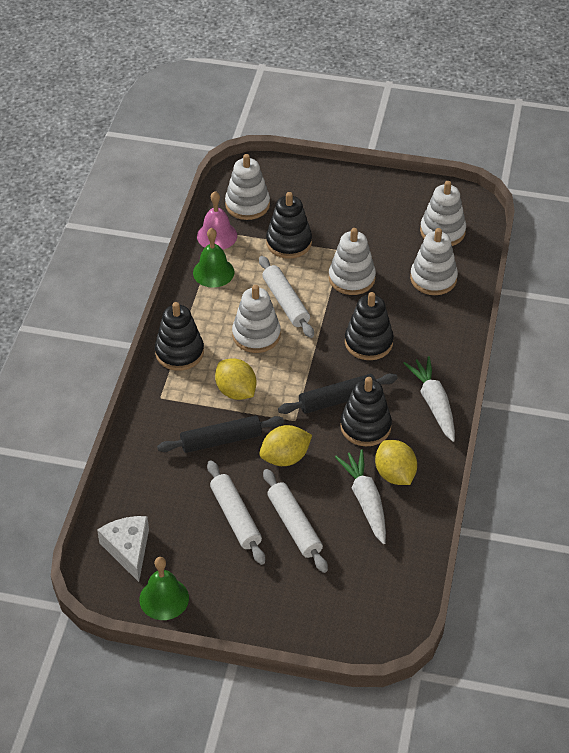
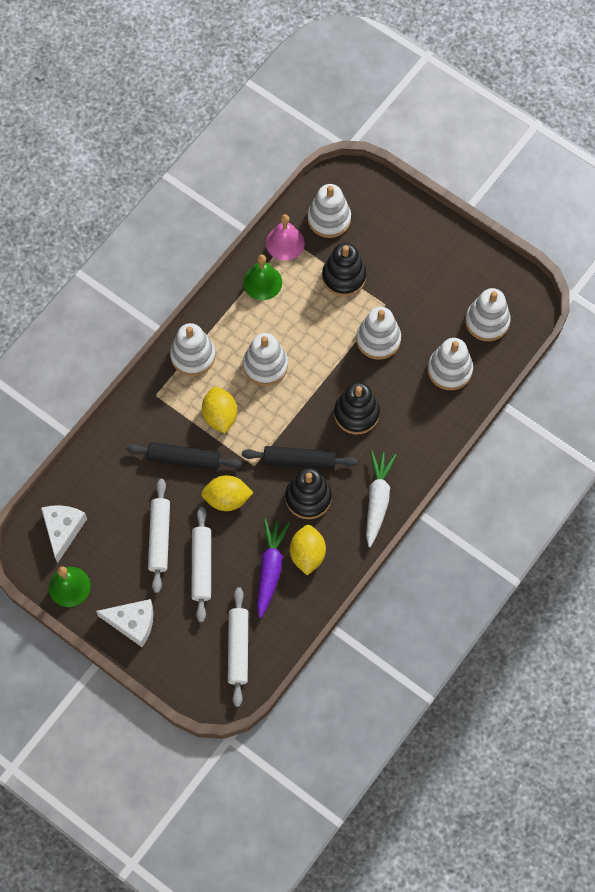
camera: 25 degrees right, 20 degrees up
black stacking toy [155,302,204,371] -> white stacking toy [170,323,215,376]
white rolling pin [259,256,314,338] -> white rolling pin moved to [228,587,248,707]
white carrot [335,449,386,544] -> purple carrot [257,519,290,618]
none -> white cheese [96,599,153,647]

